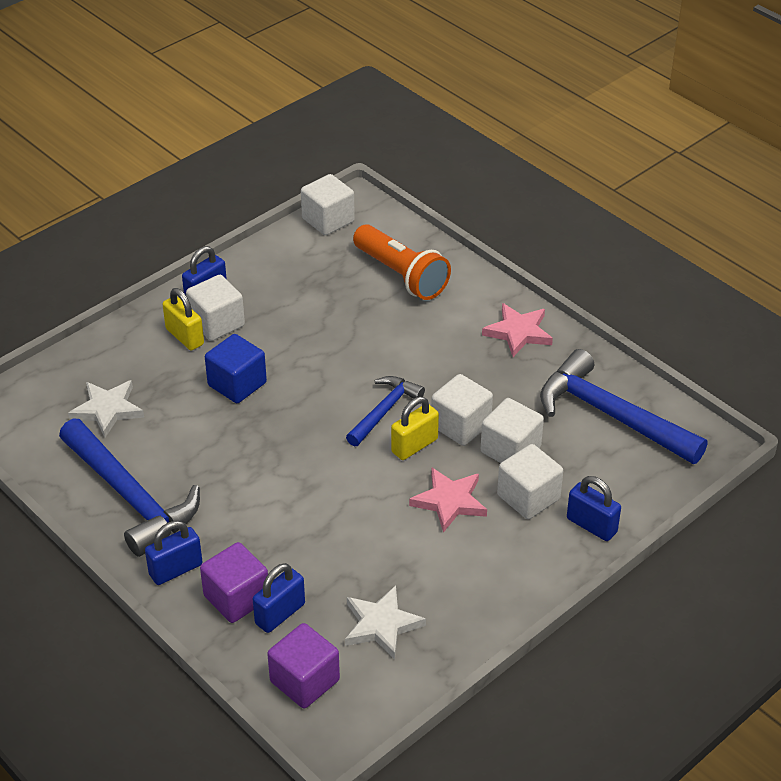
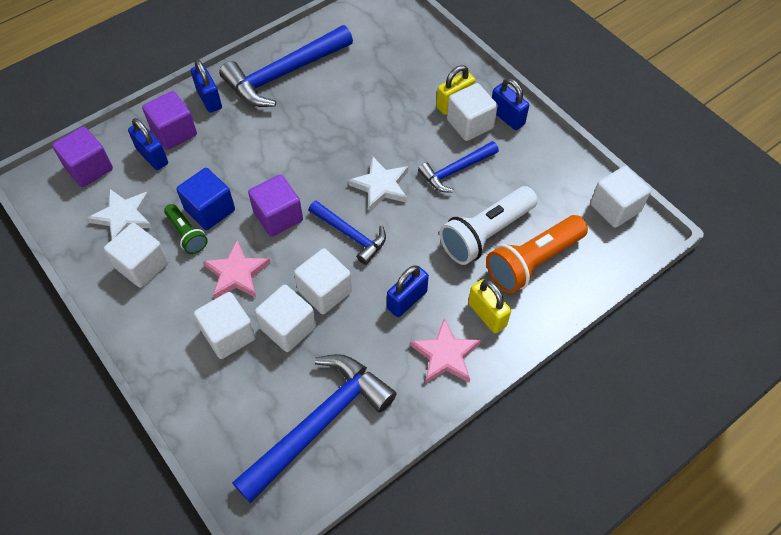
camera: 95 degrees right, 15 degrees up
white star [68,380,144,438] -> white star moved to [348,156,408,211]
blue cube [205,334,267,403] -> blue cube moved to [176,168,235,230]
yellow padlock [391,397,439,460] -> yellow padlock moved to [468,279,511,333]
blue padlock [567,476,621,541] -> blue padlock moved to [387,265,429,317]
none -> white cube [104,223,168,288]
none -> green flashlight [164,204,208,254]
none -> purple cube [248,175,303,237]
none -> blue hammer [418,141,499,193]
none -> white flashlight [439,186,538,265]

